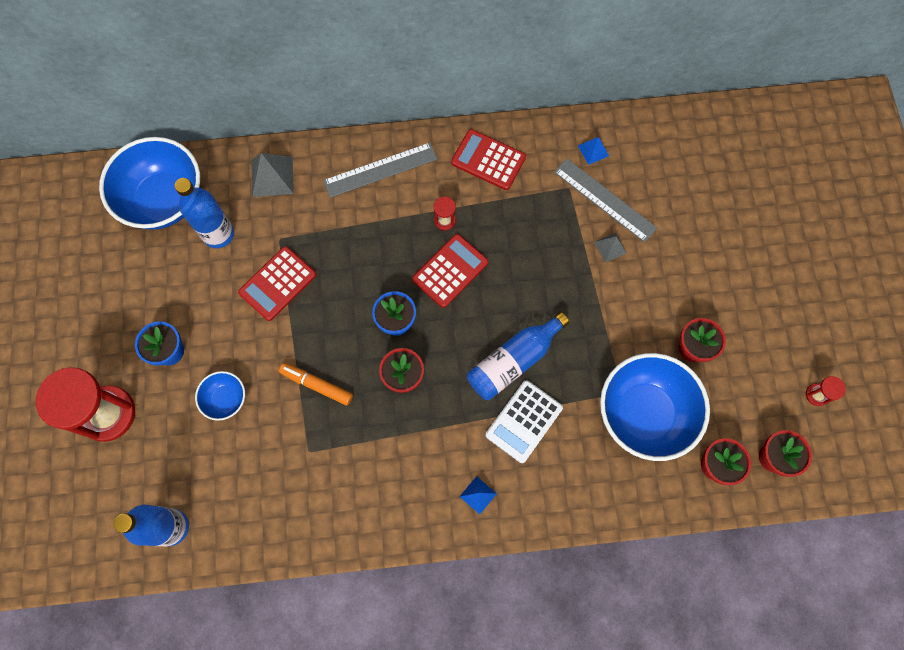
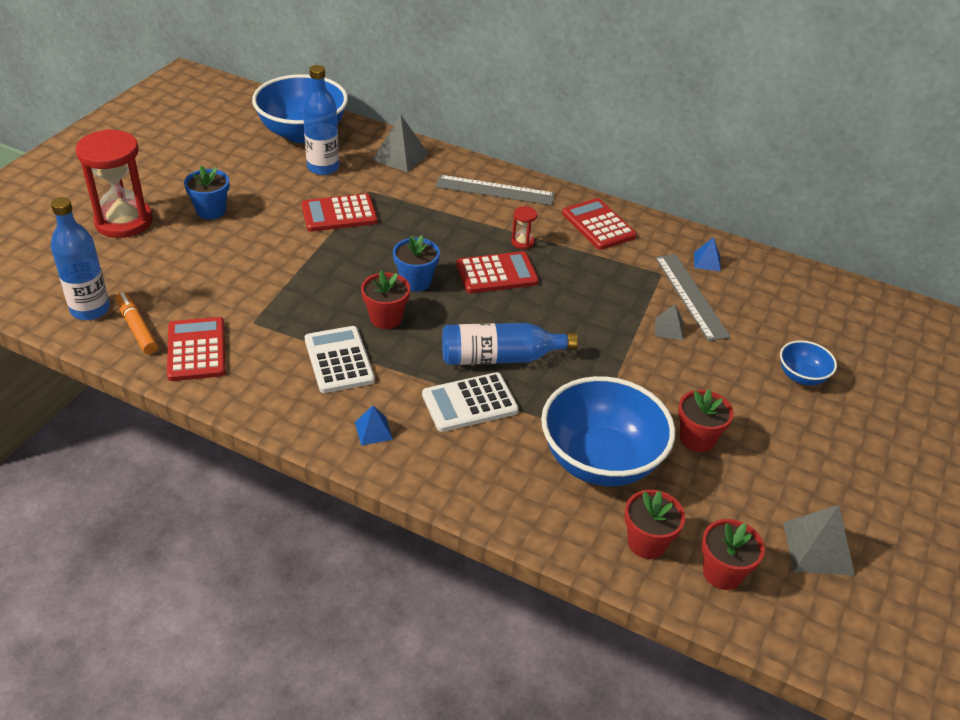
camera: 30 degrees right, 30 degrees down
blue bowl [195,371,245,421] -> blue bowl moved to [780,340,837,385]
orange marker [279,363,353,406] -> orange marker moved to [116,292,158,354]
red hourglass [806,376,846,406] -> grey pyramid [783,505,855,576]
none -> red calculator [167,317,226,381]
none -> white calculator [305,326,375,393]

